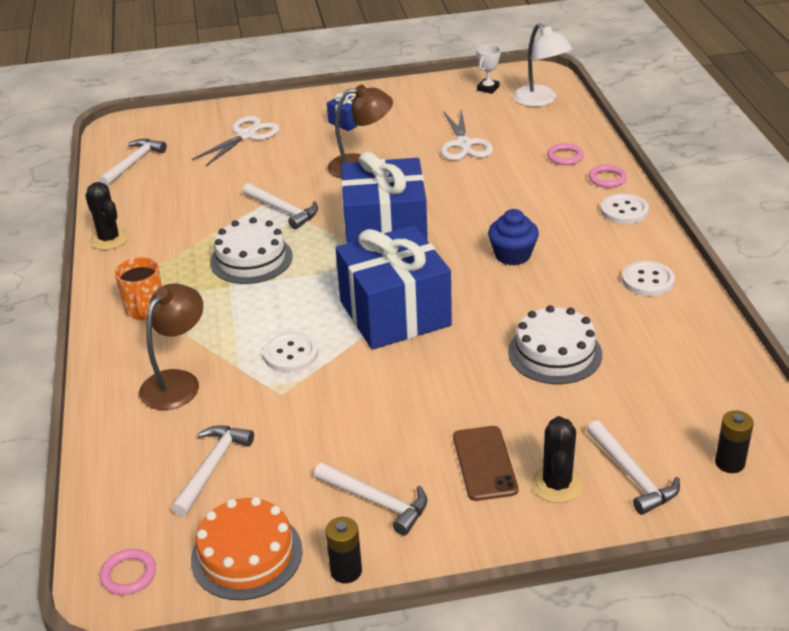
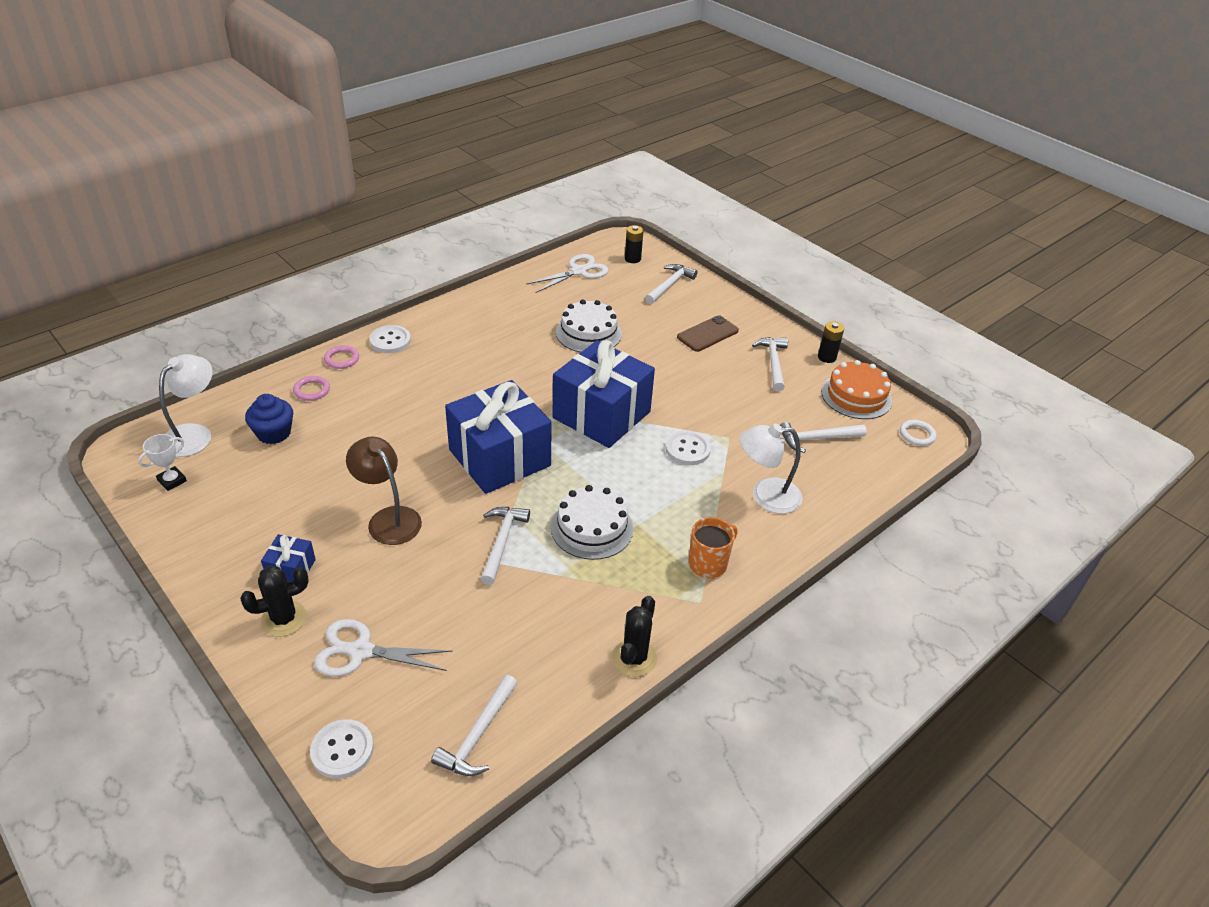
camera: 125 degrees left, 5 degrees up
white hammer [98,139,167,186] -> white hammer turned 60 degrees counterclockwise [431,675,518,776]
pink ring [100,549,156,595] -> white ring [900,420,937,446]
brown lamp [139,284,203,410] -> white lamp [739,424,803,514]
white scissors [441,109,493,161] -> white scissors moved to [526,254,609,293]
white trophy [477,45,501,94] -> white trophy turned 45 degrees counterclockwise [138,434,187,491]
blue cupcake [488,209,539,266] -> blue cupcake moved to [245,394,293,444]
black cactus [531,416,583,503] -> black cactus moved to [240,566,309,637]
white button [622,261,675,296] -> white button moved to [310,719,374,779]

